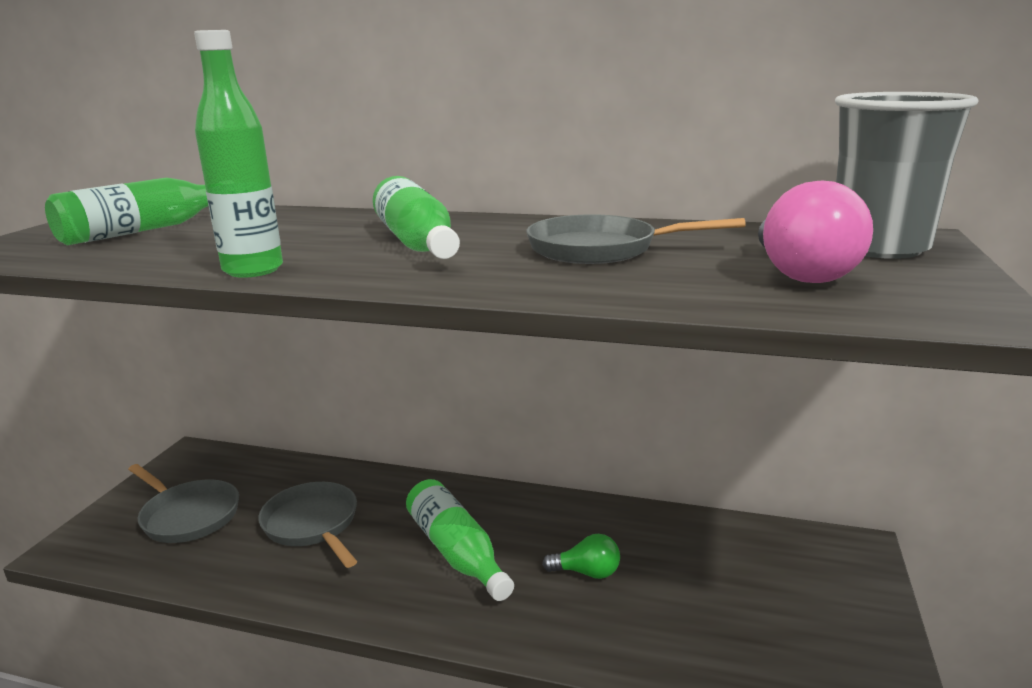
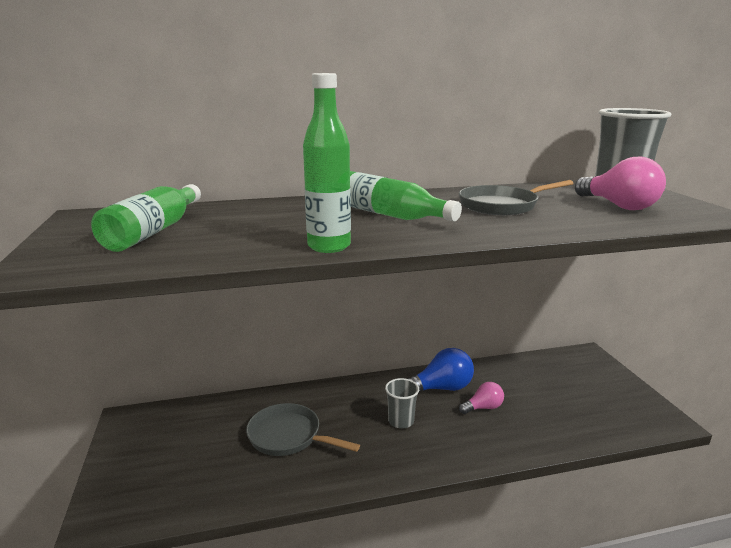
camera: 30 degrees left, 0 degrees up
grey pan [128,464,239,543] -> none
green bottle [406,479,514,601] -> grey cup [385,378,419,429]
green light bulb [542,534,620,579] -> pink light bulb [459,382,504,414]
none -> blue light bulb [408,348,474,392]

